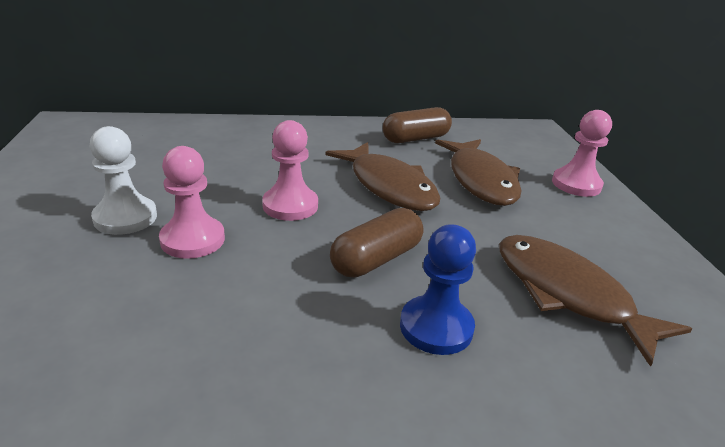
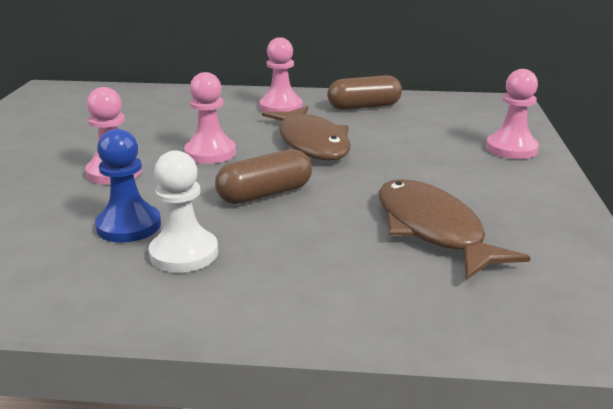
camera: 15 degrees right, 5 degrees down
white pawn [90,126,157,235] -> white pawn moved to [149,150,218,273]
blue pawn [400,225,476,355] -> blue pawn moved to [95,129,161,243]
brown fish [435,139,521,206] -> none
none -> pink pawn [259,37,302,112]

